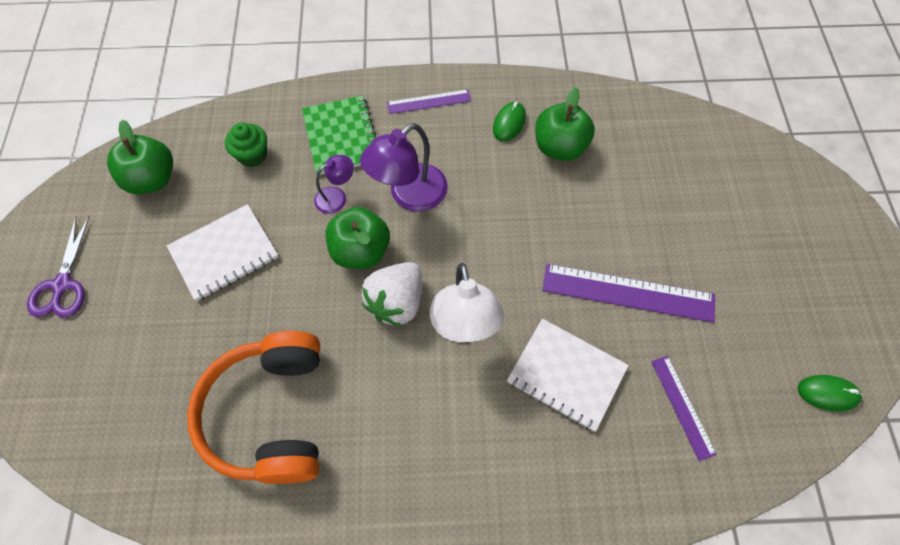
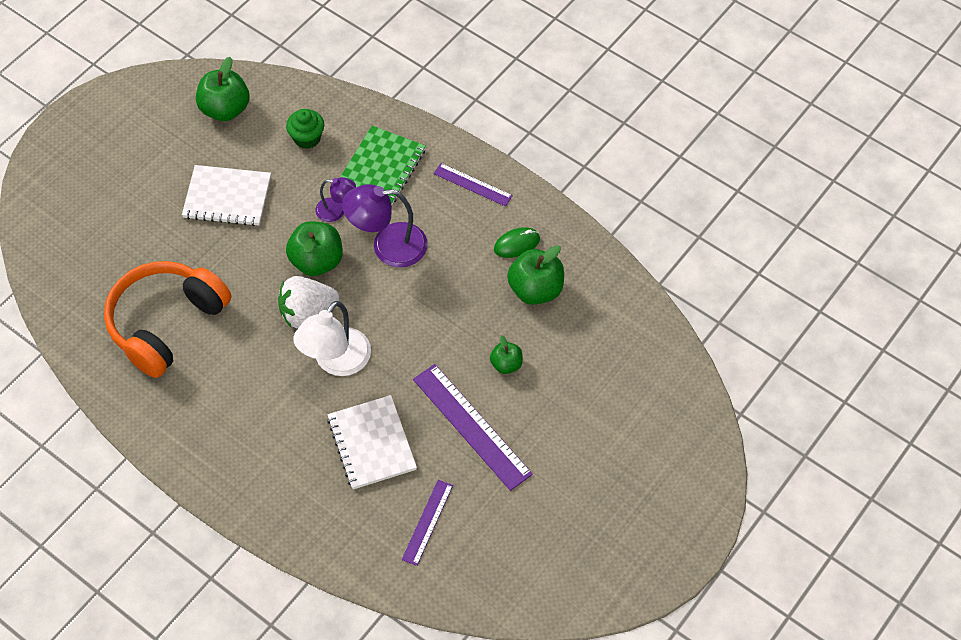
camera: 40 degrees right, 5 degrees down
purple scissors [27,216,90,318] -> none
green mouse [798,375,863,412] -> none
none -> green apple [490,336,523,374]

